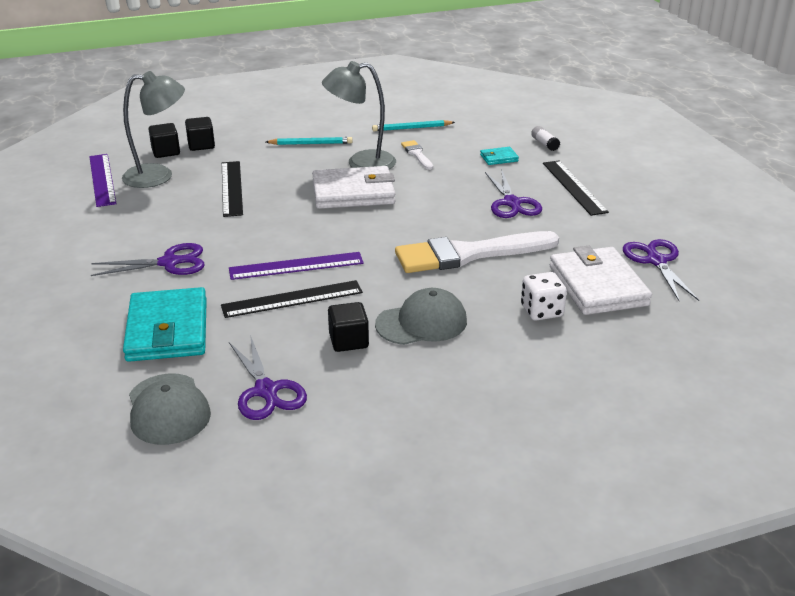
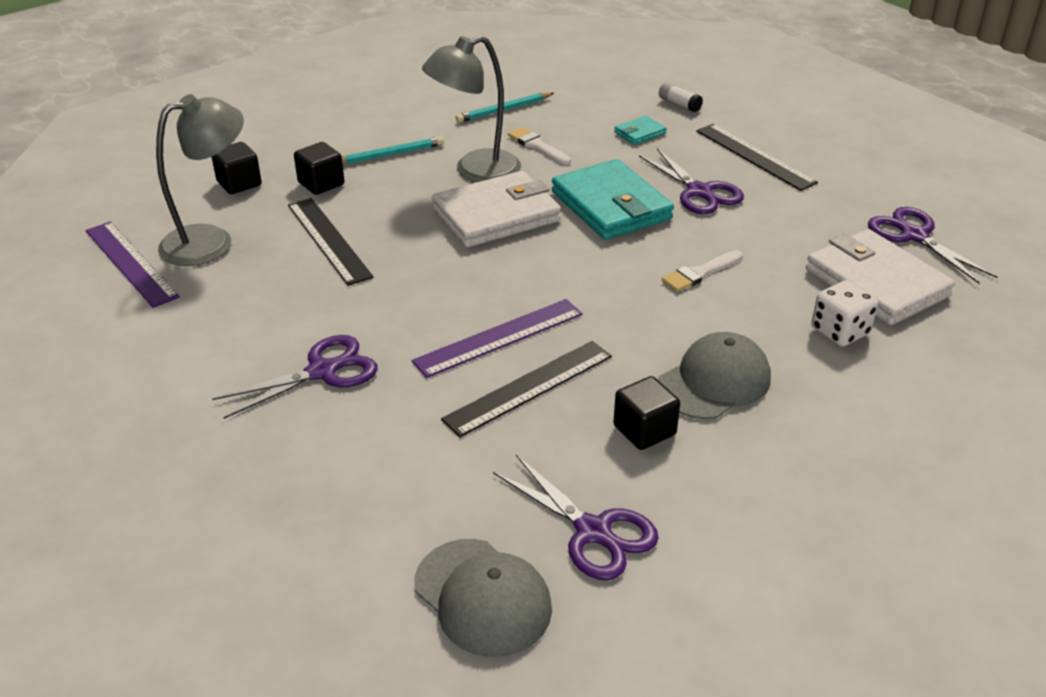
camera: 20 degrees left, 5 degrees up
turquoise wallet [123,287,207,362] -> turquoise wallet moved to [552,159,674,240]
black cube [148,123,180,158] -> black cube moved to [294,142,344,195]
white brush [395,231,559,273] -> white brush [662,250,743,292], size x0.44

